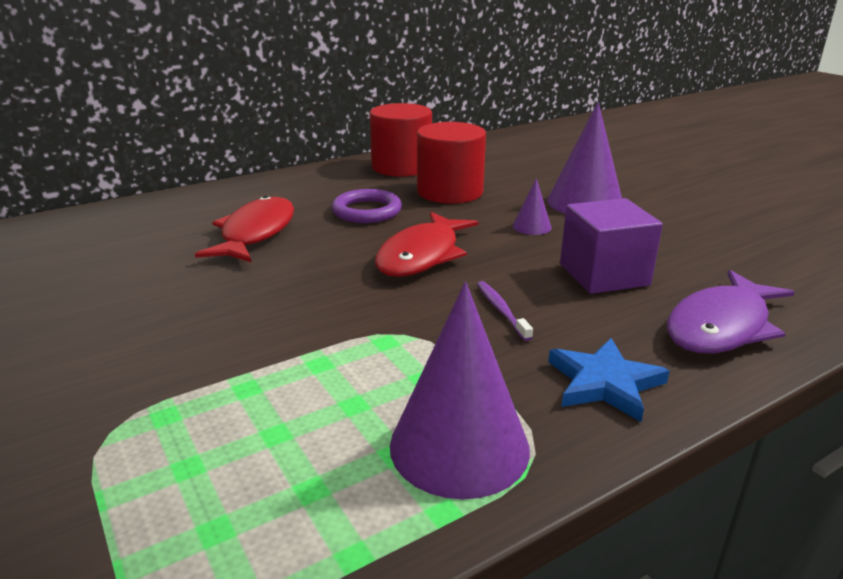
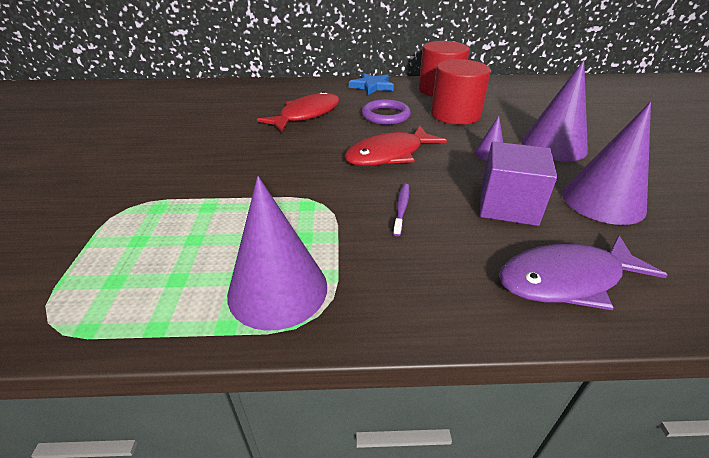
camera: 30 degrees right, 10 degrees up
blue star [548,338,670,422] -> blue star moved to [349,73,394,95]
none -> purple cone [562,102,651,225]

